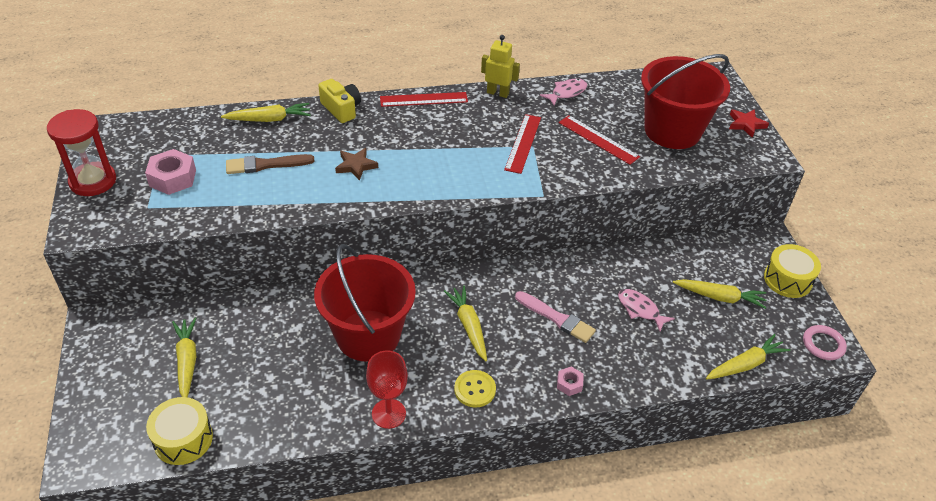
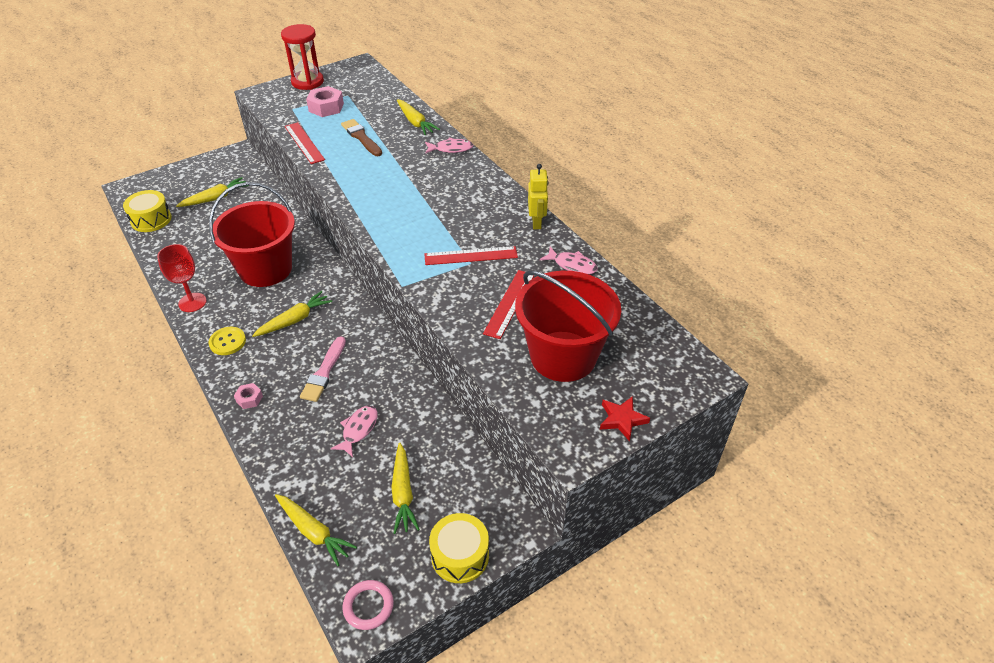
camera: 70 degrees right, 0 degrees up
yellow camera [318,79,361,123] -> pink fish [425,138,473,154]
brown star [335,148,378,181] -> none
red ruler [380,92,468,107] -> red ruler moved to [285,122,325,164]

